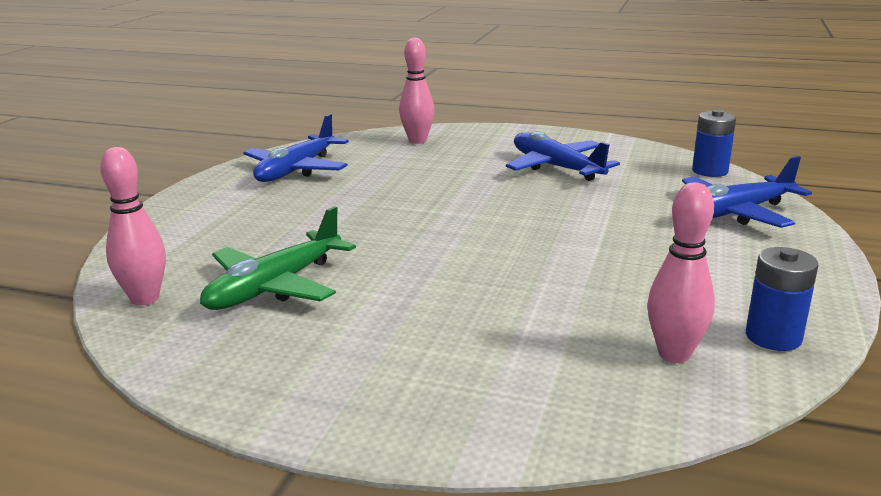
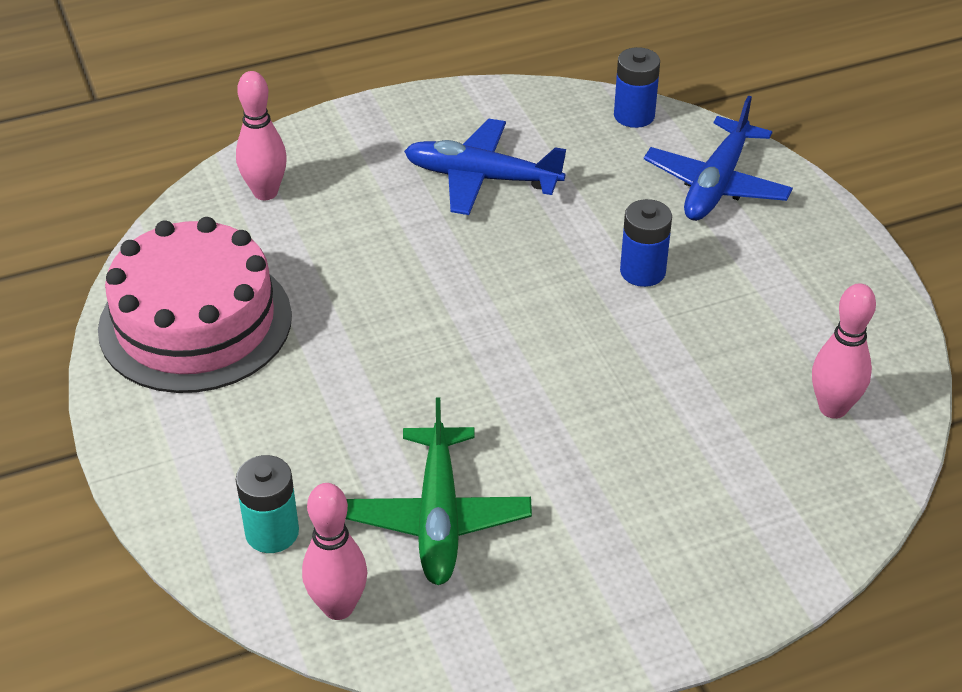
camera: 40 degrees left, 20 degrees up
blue plane [244,114,349,182] -> pink cake [98,217,292,393]
blue battery [746,247,819,351] -> blue battery moved to [620,199,672,287]
none -> turquoise battery [236,455,299,553]

